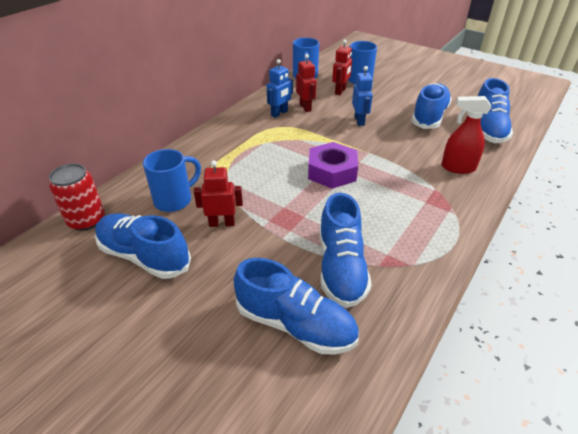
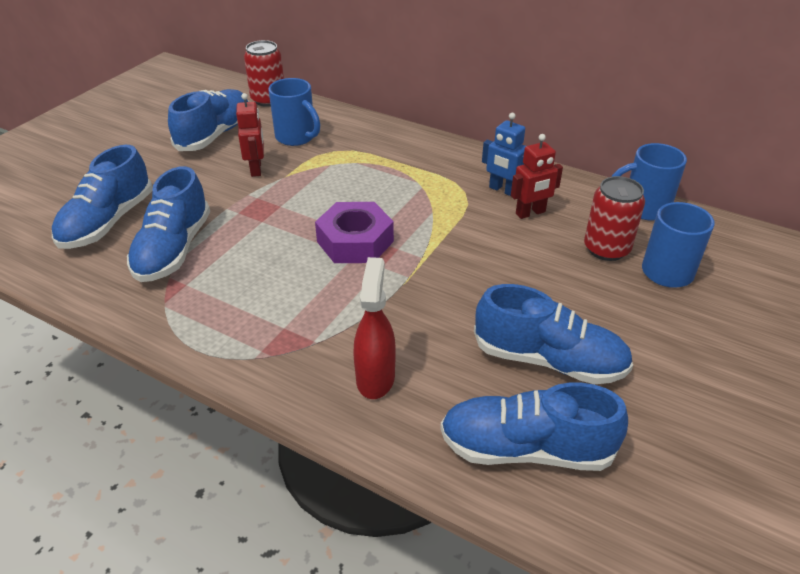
camera: 85 degrees right, 0 degrees up
blue shoe [319,193,372,308] -> blue shoe turned 75 degrees counterclockwise [127,166,210,282]
red robot [332,39,352,95] -> red can [584,176,645,261]
blue robot [352,66,373,126] -> none

